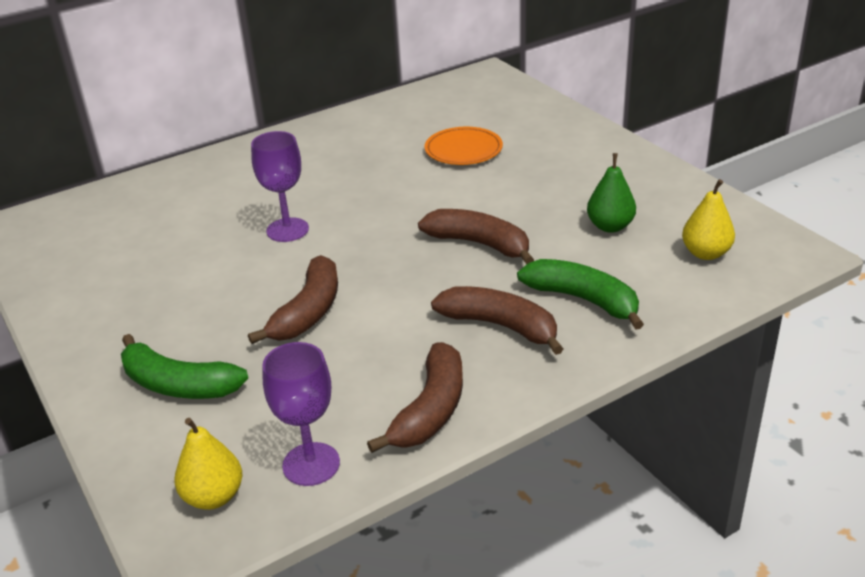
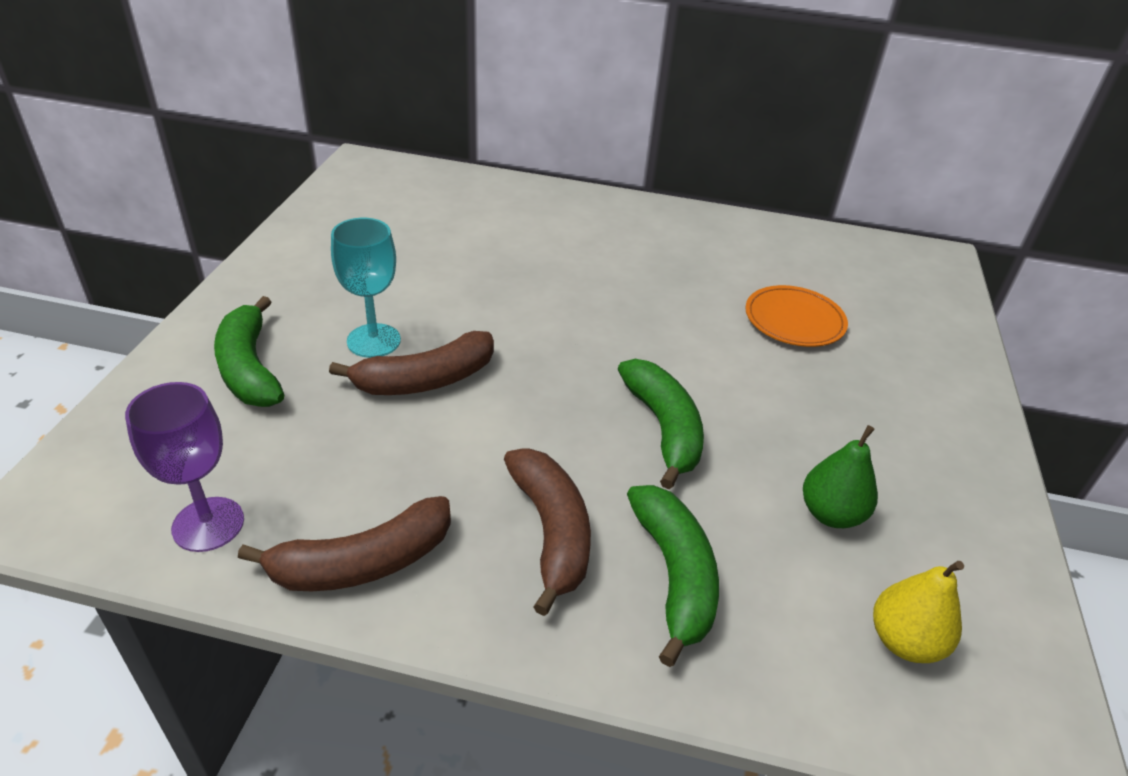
camera: 40 degrees right, 5 degrees up
yellow pear [175,418,242,510] -> none
purple goblet [251,131,309,242] -> none
brown banana [418,209,534,264] -> green banana [618,359,704,489]
none -> turquoise goblet [331,218,401,358]

